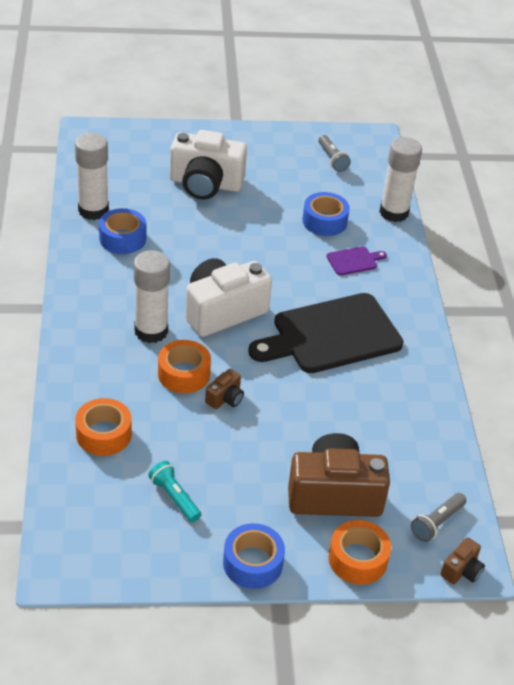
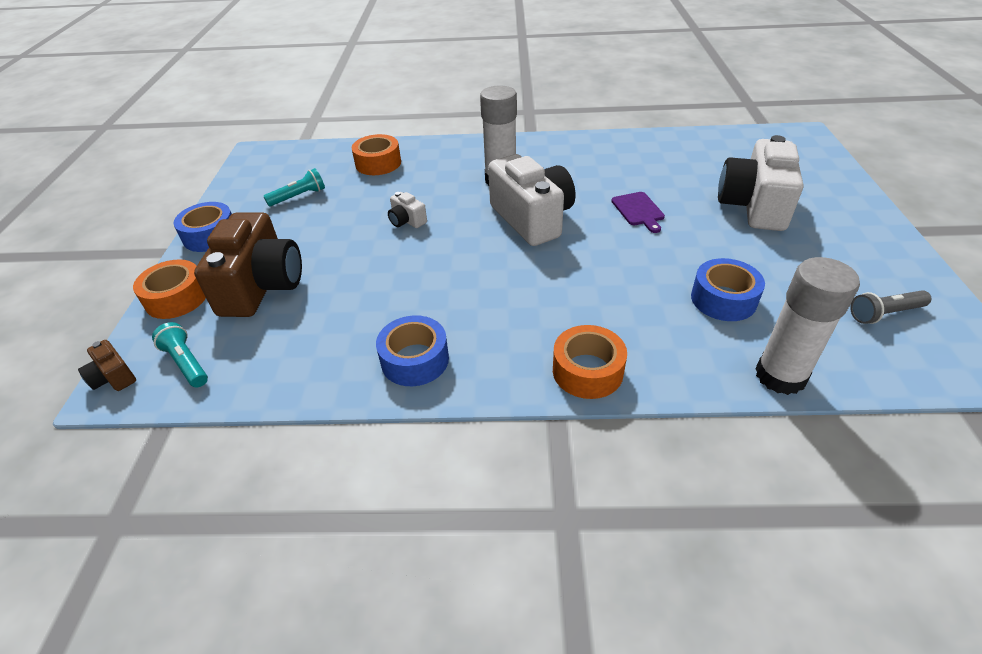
camera: 100 degrees right, 0 degrees up
white glue stick [75,133,109,220] -> none
blue tape [99,208,146,254] -> blue tape moved to [376,315,449,386]
orange tape [158,340,211,393] -> orange tape moved to [553,325,627,399]
brown camera [205,369,244,409] -> white camera [388,192,427,228]
black cutting board [248,293,403,373] -> none
purple cutting board [326,246,387,276] -> purple cutting board moved to [611,192,665,233]
grey flashlight [411,493,466,542] -> turquoise flashlight [152,322,208,387]

